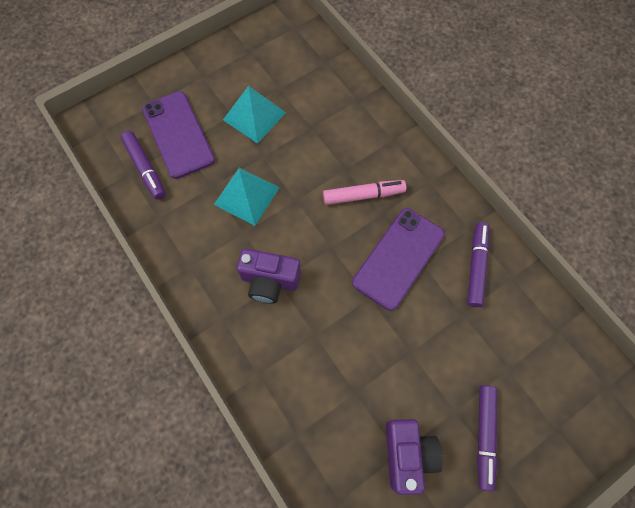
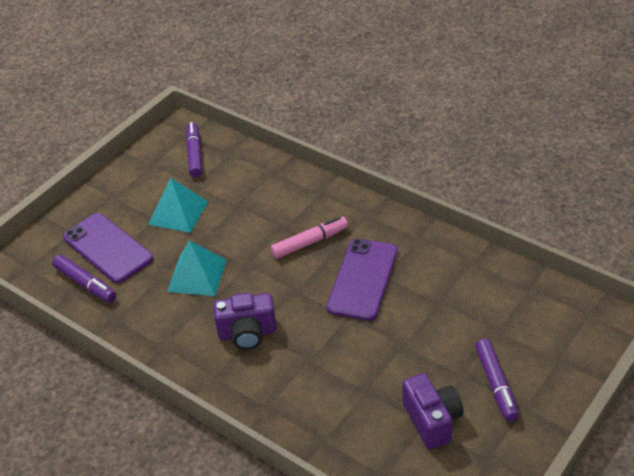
camera: 15 degrees left, 25 degrees down
purple marker [467,222,489,307] -> purple marker moved to [186,122,203,178]

